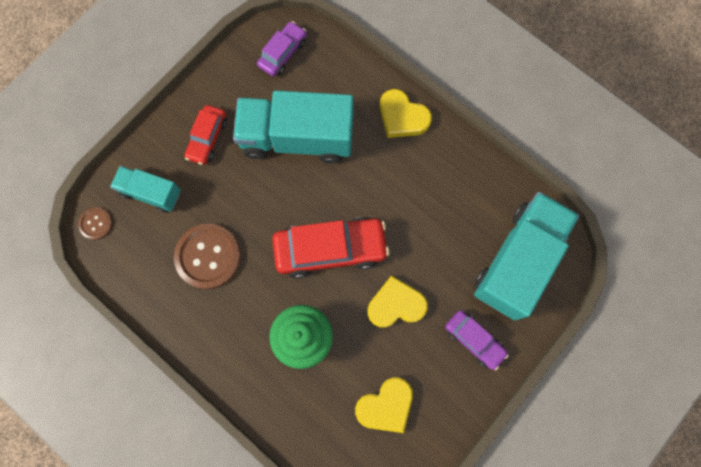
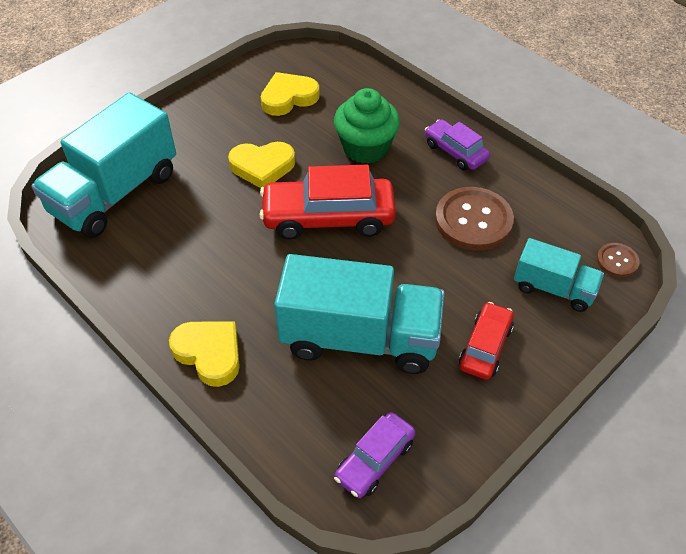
camera: 175 degrees left, 25 degrees down
purple car [445,310,509,370] -> purple car moved to [425,119,490,171]

